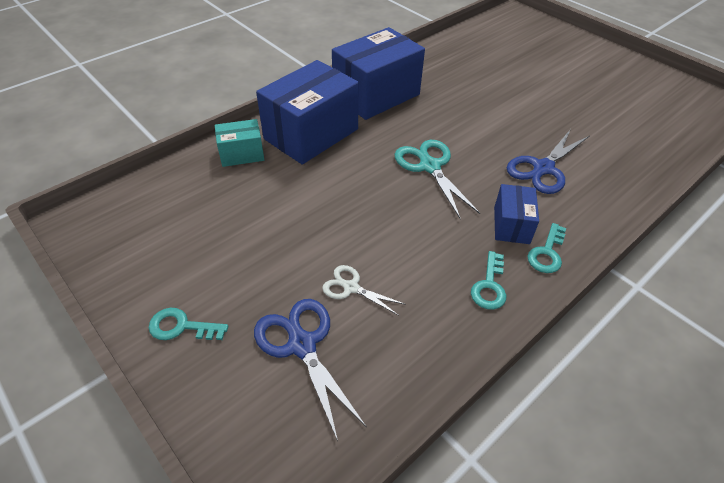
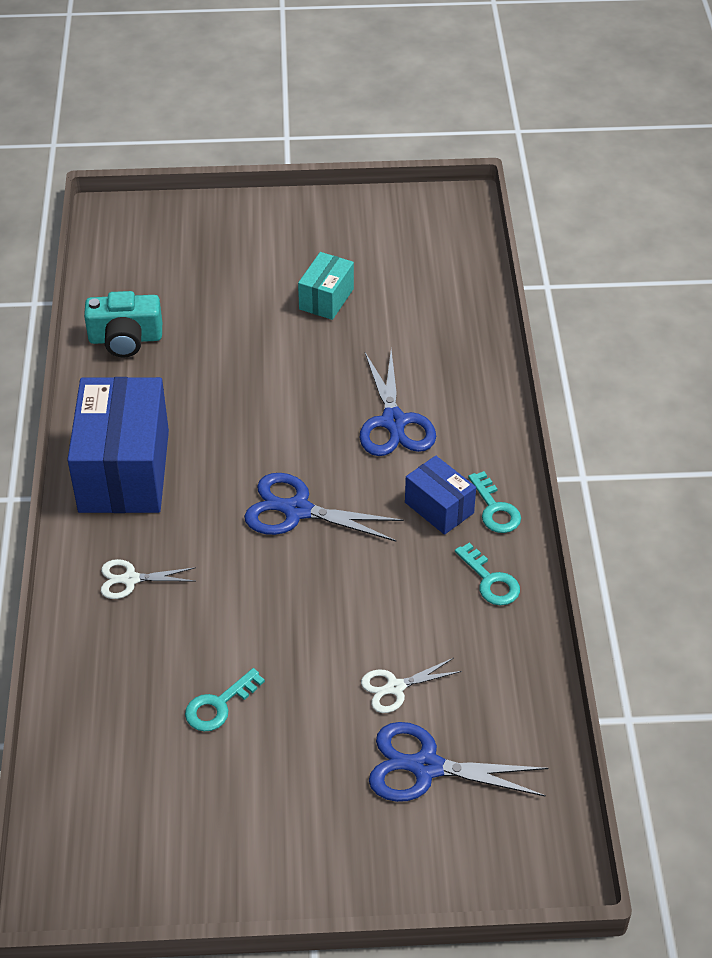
camera: 50 degrees left, 0 degrees up
turquoise key [149,308,228,340] -> turquoise key moved to [185,668,265,732]
turquoise box [215,119,264,167] -> turquoise box moved to [298,252,354,320]
blue box [256,60,359,165] -> white scissors [101,559,196,599]
turquoise scissors [395,140,480,219] -> blue scissors [244,473,404,541]
none -> turquoise camera [84,291,162,358]

